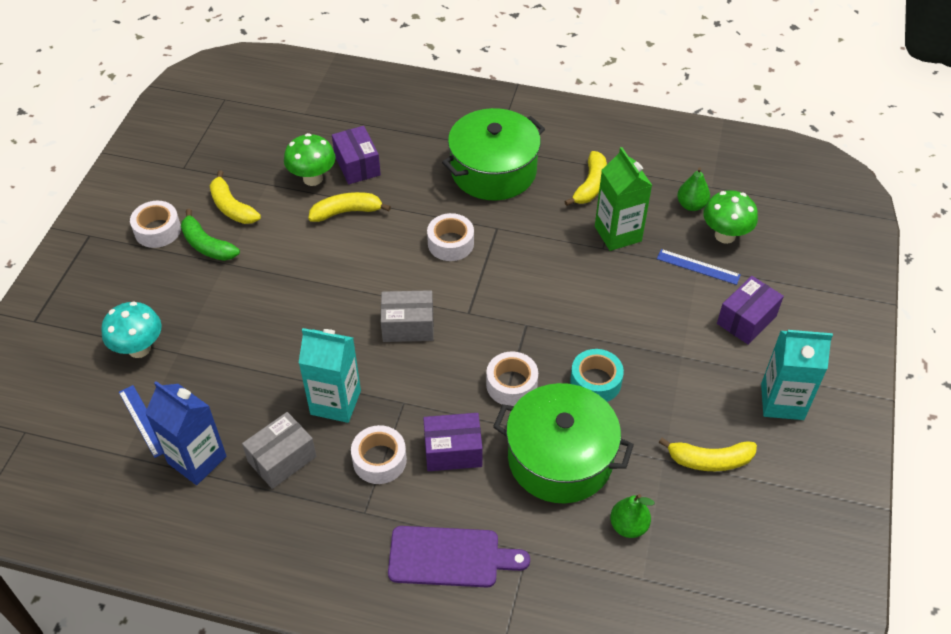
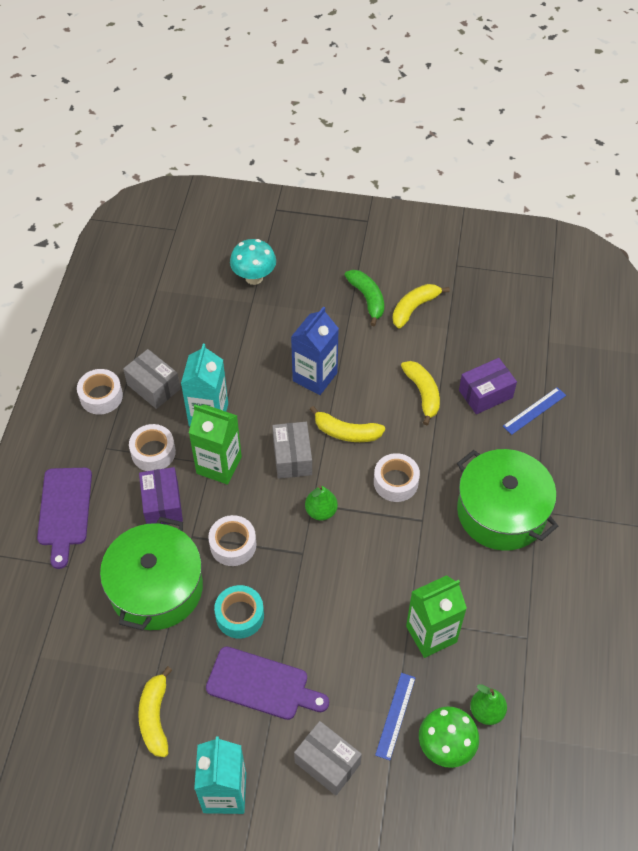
camera: 85 degrees right, 5 degrees up
blue ruler [119,385,163,458] -> blue ruler moved to [503,387,566,435]
white tape [130,201,181,248] -> white tape moved to [77,369,123,414]
blue carton [145,381,227,485] -> blue carton moved to [291,307,339,395]
green banana [181,209,240,261] -> green banana turned 120 degrees clockwise [345,270,384,326]
green mushroom [284,133,336,186] -> none
yellow banana [564,151,607,206] -> yellow banana moved to [310,406,385,442]
green pear [610,494,655,538] -> green pear moved to [305,485,338,520]
purple box [717,276,784,345] -> grey box [294,721,362,796]
none -> green carton [189,404,242,484]
none -> purple cutting board [206,646,329,720]

